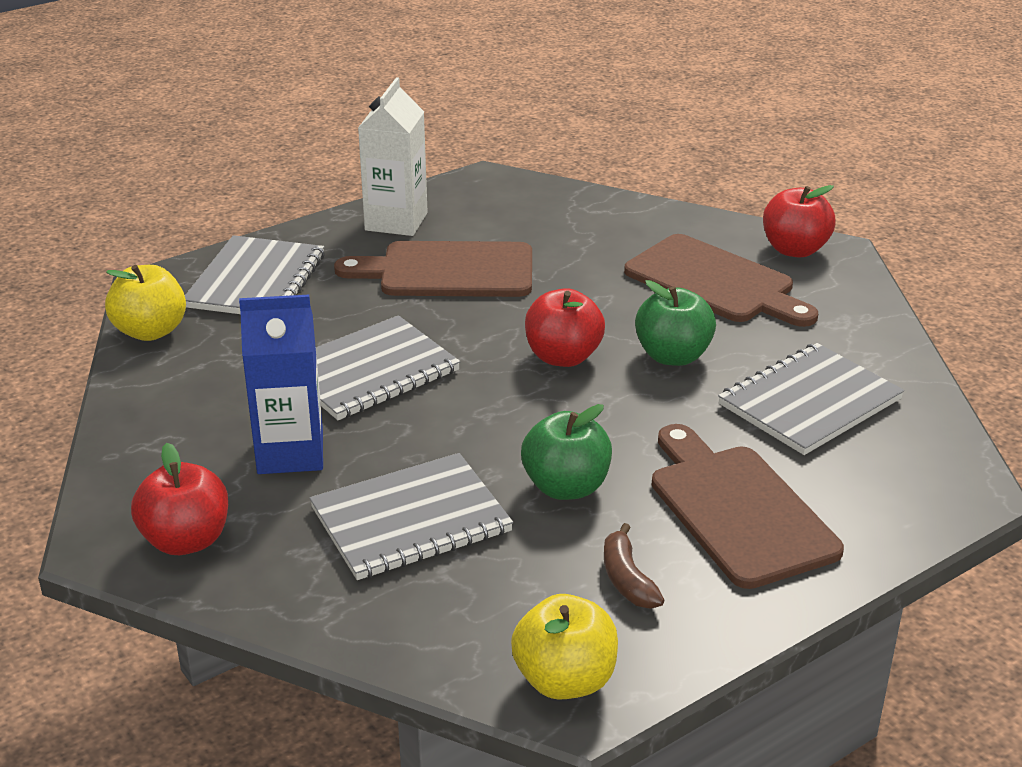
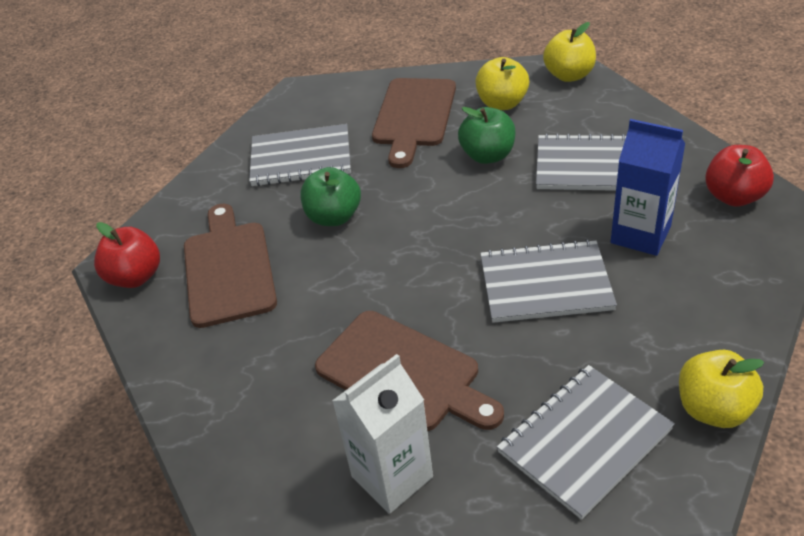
camera: 140 degrees left, 10 degrees up
red apple [525,288,605,367] -> none
brown banana [604,523,665,609] -> yellow apple [475,57,529,110]

